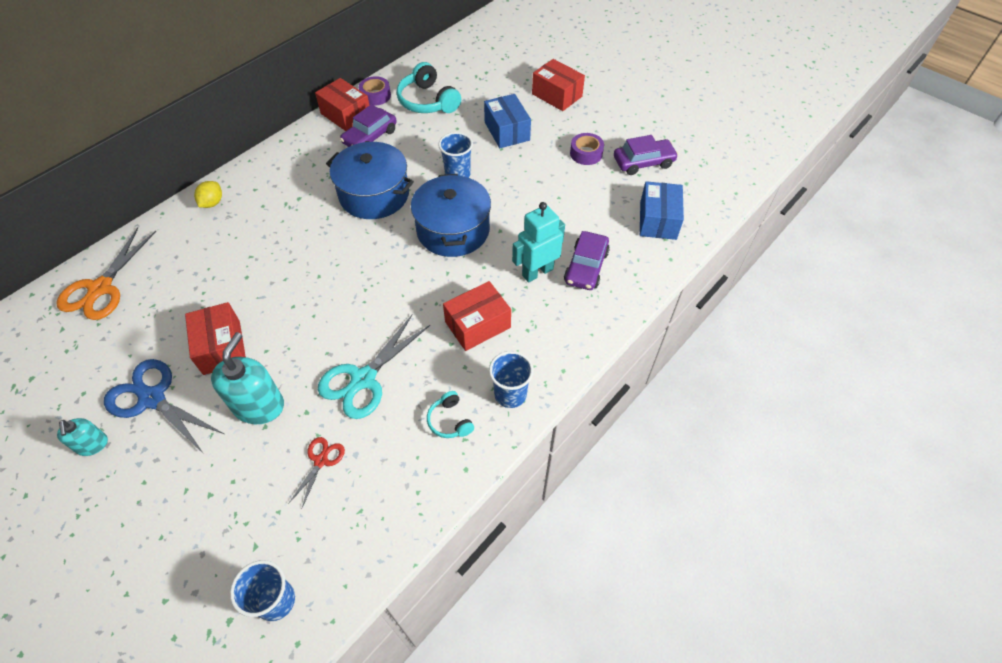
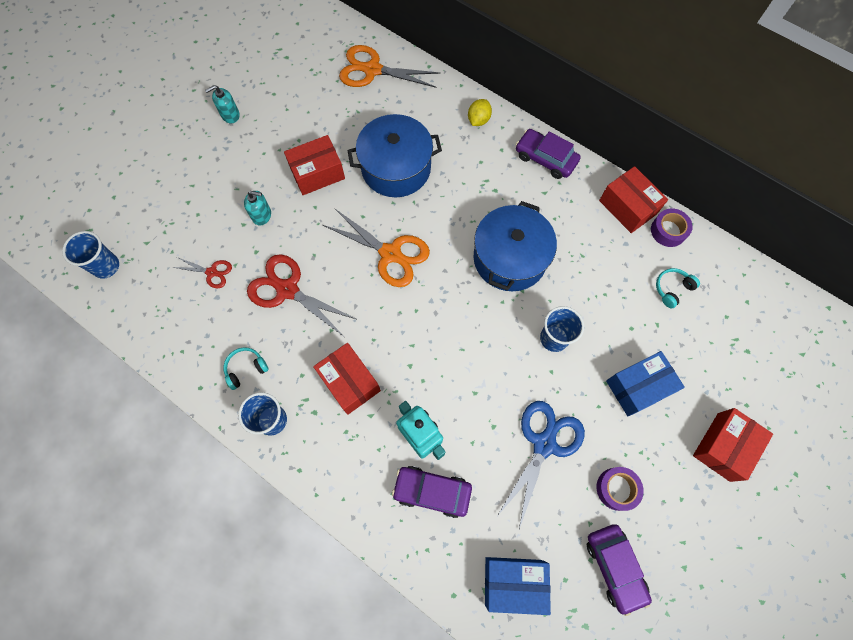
camera: 85 degrees right, 15 degrees up
blue scissors [104,359,224,453] -> blue scissors moved to [497,401,585,529]
yellow lemon [194,181,222,208] -> yellow lemon turned 75 degrees counterclockwise [468,99,492,126]
turquoise soap dispenser [211,332,284,424] -> turquoise soap dispenser [244,191,271,226], size x0.56
red box [315,78,369,131] -> red box turned 75 degrees counterclockwise [599,166,668,233]
turquoise scissors [318,314,430,419] -> red scissors [247,254,358,337]
purple car [340,104,397,147] -> purple car moved to [516,129,580,179]
turquoise headphones [397,62,461,113] -> turquoise headphones [656,268,700,308], size x0.53
blue pot [411,174,491,257] -> blue pot moved to [347,114,442,197]
none -> orange scissors [323,208,430,287]

